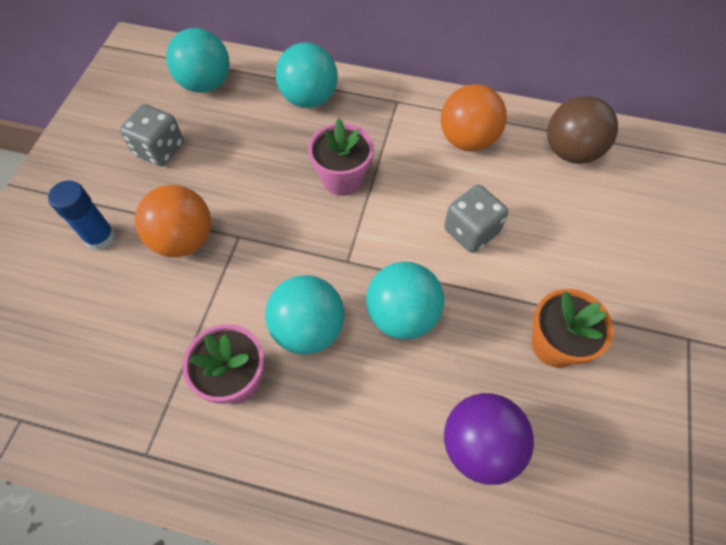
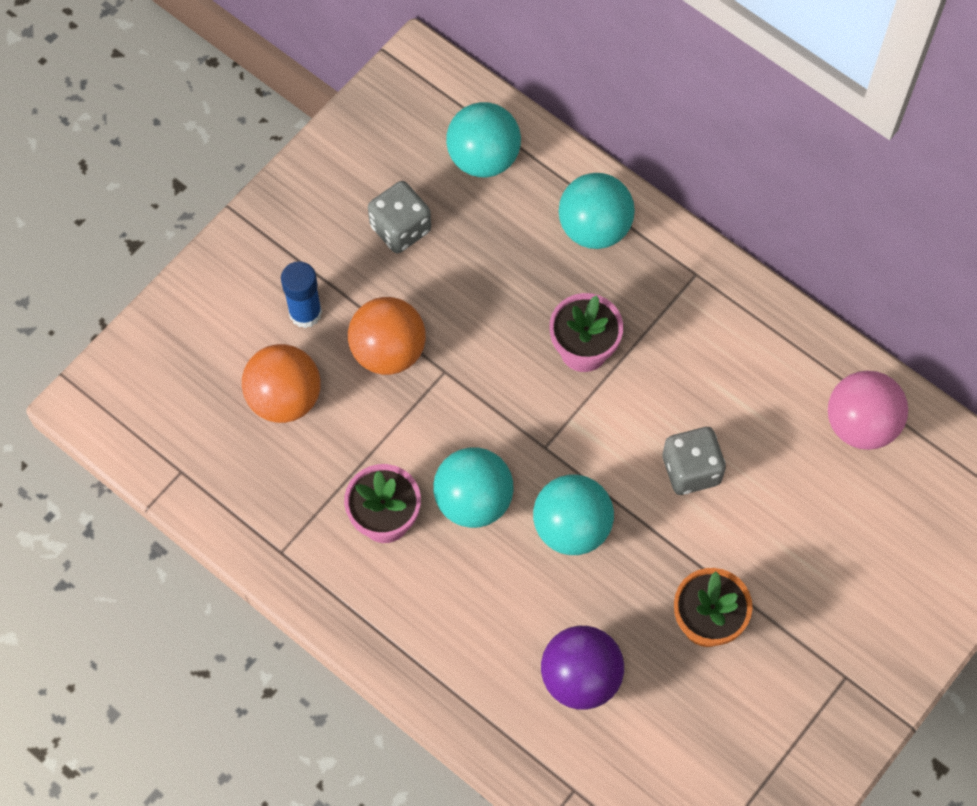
camera: 25 degrees right, 5 degrees up
orange ball [441,84,507,152] -> orange ball moved to [242,344,321,423]
brown ball [547,96,618,164] -> pink ball [828,371,908,450]

